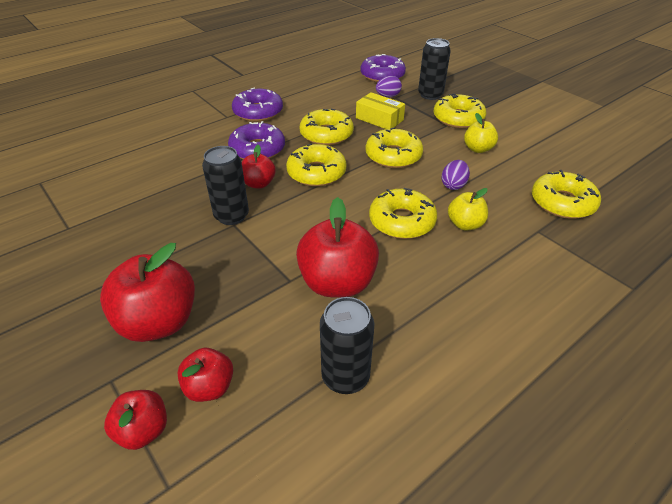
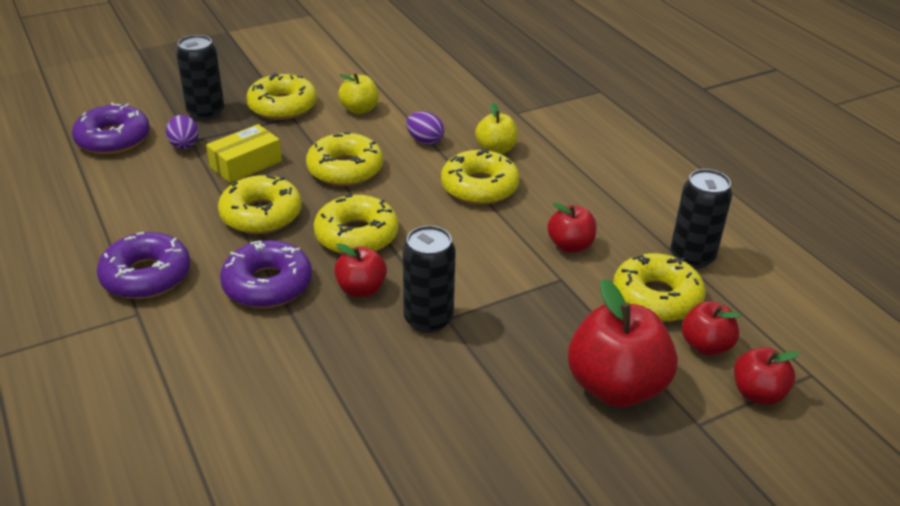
camera: 80 degrees left, 5 degrees down
red apple [296,197,379,297] -> red apple [547,202,597,253], size x0.55
yellow donut [532,170,601,219] -> yellow donut moved to [613,253,705,322]

